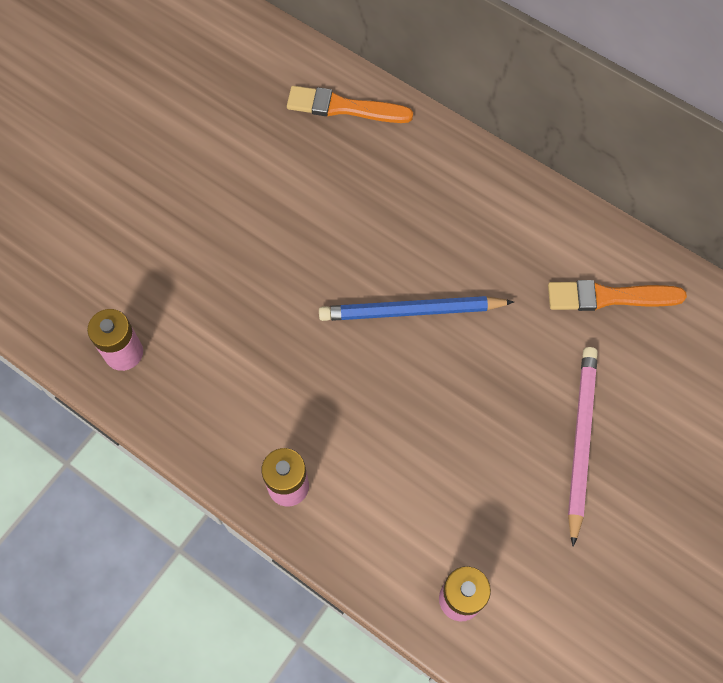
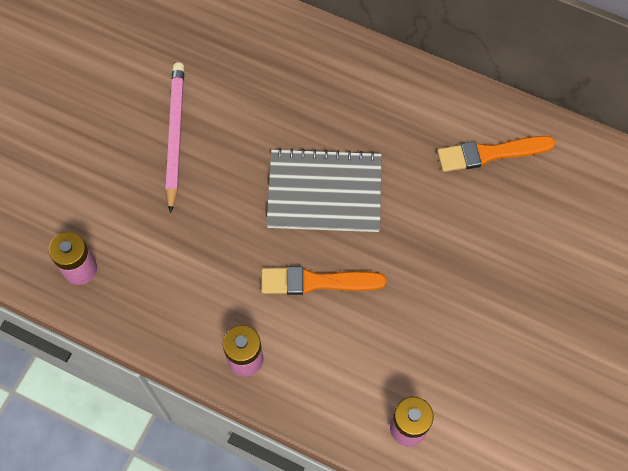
camera: 10 degrees left, 0 degrees up
orange brush [287,86,413,123] -> orange brush moved to [261,266,387,295]
blue pencil [319,296,514,321] -> grey notebook [266,148,382,232]
pink pencil [568,347,598,547] -> pink pencil moved to [166,62,184,214]

